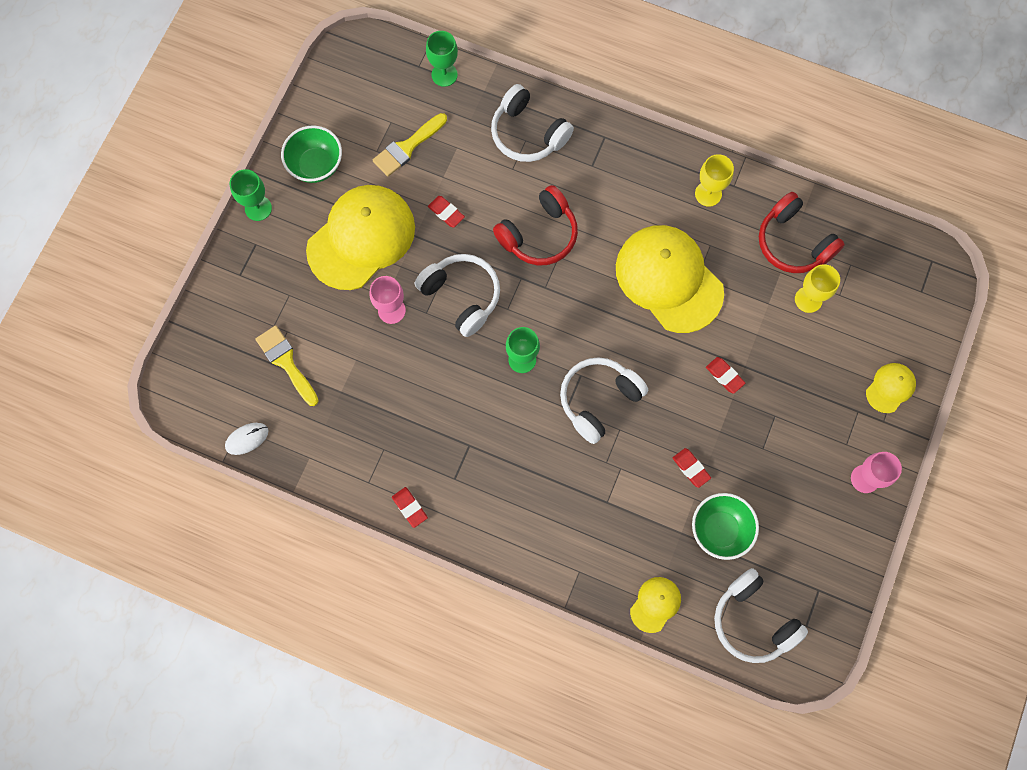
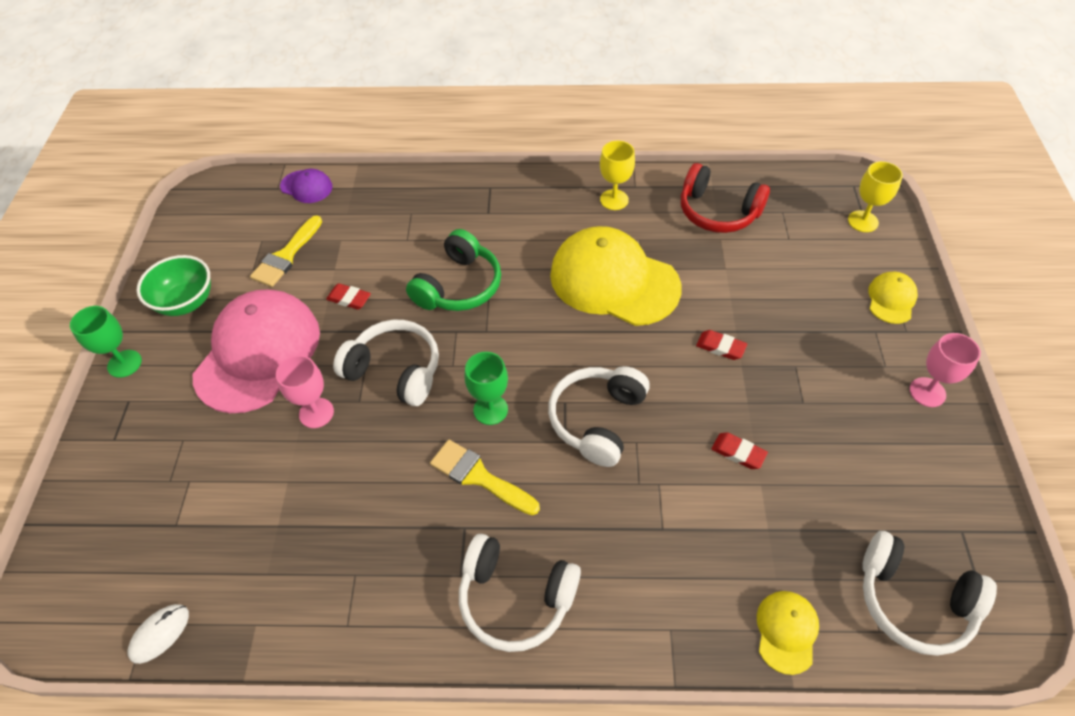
camera: 20 degrees left, 20 degrees down
yellow brush [255,325,319,406] -> yellow brush moved to [430,440,540,515]
yellow cap [306,185,415,290] -> pink cap [193,290,320,413]
red eraser [392,487,428,528] -> none
green goblet [426,31,458,87] -> purple cap [280,169,333,203]
white headphones [491,84,574,162] -> white headphones moved to [459,534,581,652]
red headphones [493,185,578,265] -> green headphones [406,229,501,311]
green bowl [692,493,759,560] -> none
yellow goblet [795,264,840,313] -> yellow goblet moved to [848,161,903,232]

